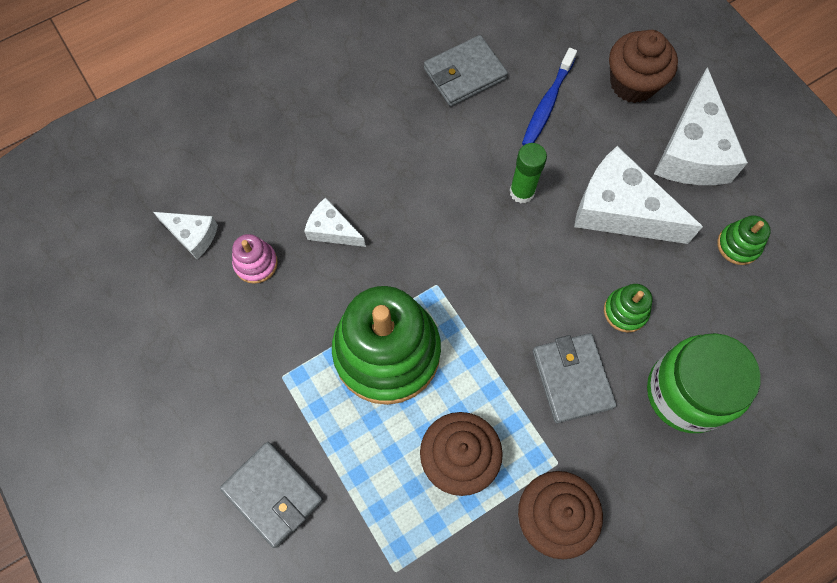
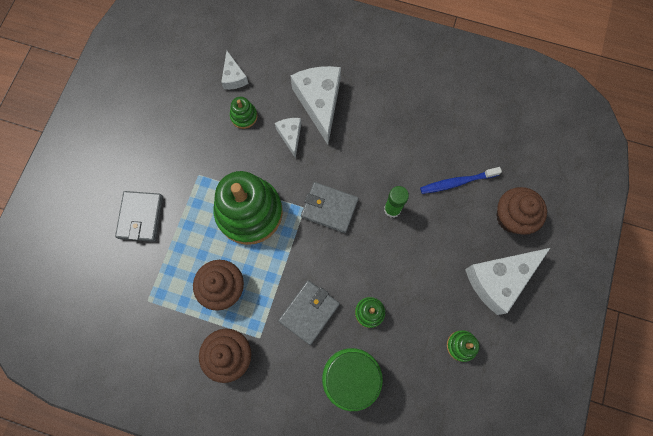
camera: 50 degrees right, 5 degrees up
pink stacking toy [232,234,278,284] -> green stacking toy [230,97,257,129]
grey wallet [424,35,508,106] -> grey wallet moved to [301,182,359,233]
white cheese [574,146,703,244] -> white cheese moved to [290,66,341,144]

